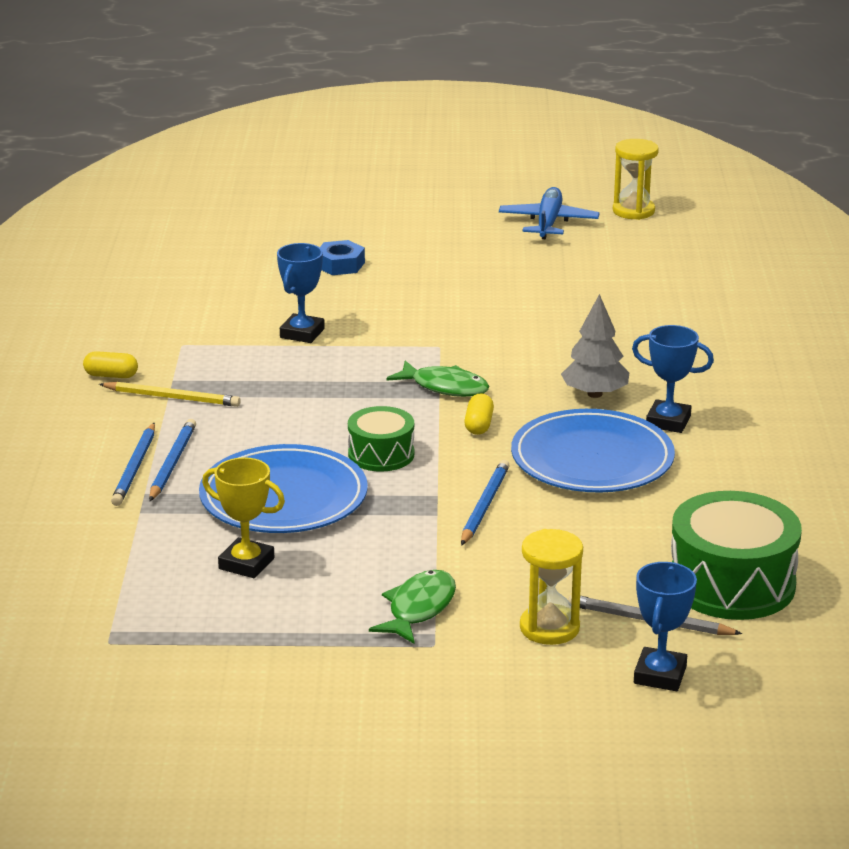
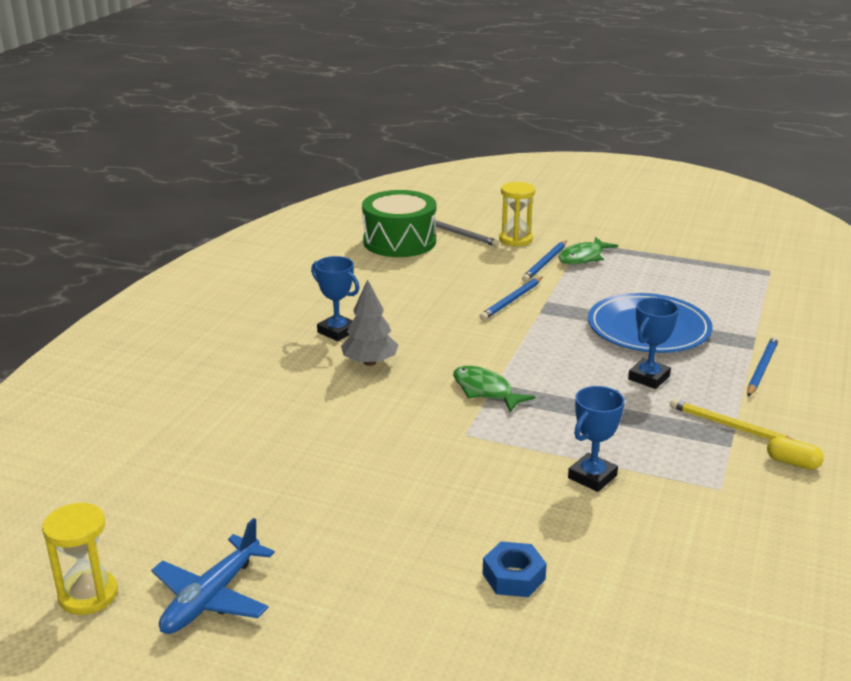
camera: 160 degrees left, 0 degrees up
blue pencil [149,419,196,501] -> blue pencil moved to [522,240,567,282]
yellow trophy [202,457,285,578] -> none
green drum [348,406,414,472] -> none
yellow capsule [464,393,494,435] -> none
blue plate [511,409,675,493] -> none
blue trophy [634,562,697,691] -> blue trophy moved to [628,297,679,389]

